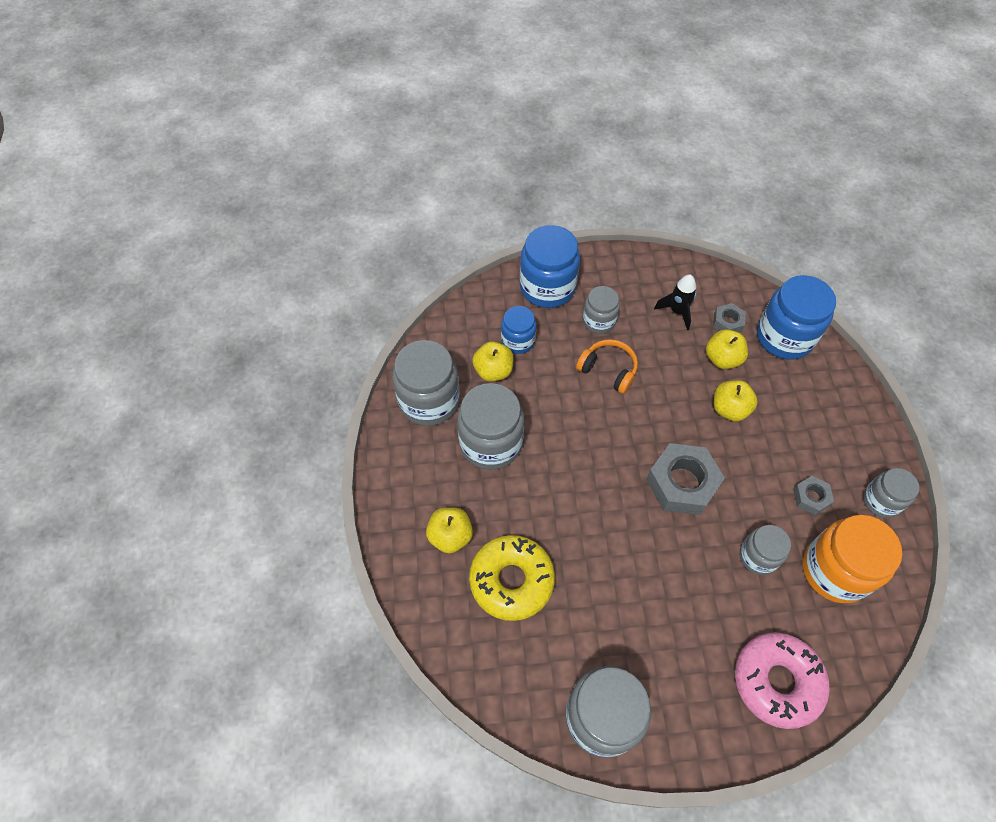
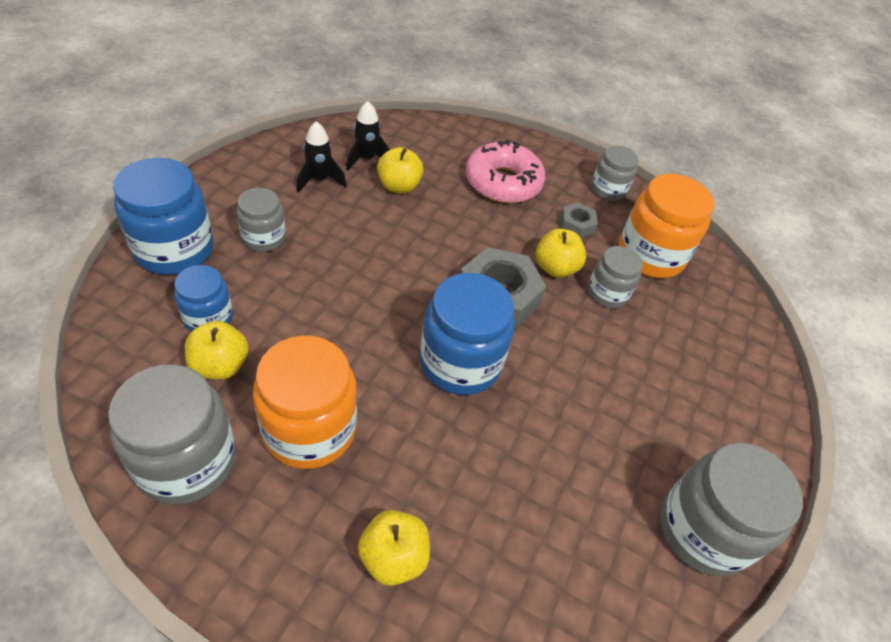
camera: 65 degrees left, 10 degrees down
grey jar [457,383,524,470] -> orange jar [253,336,357,469]
yellow donut [469,535,555,621] -> none
orange headphones [576,339,638,394] -> none
grey nut [713,303,746,333] -> black rocket [346,101,390,171]
yellow apple [714,380,758,422] -> yellow apple moved to [536,229,586,278]
pink donut [735,632,830,729] -> pink donut moved to [465,140,546,203]
blue jar [757,275,836,360] -> blue jar moved to [420,273,515,395]

